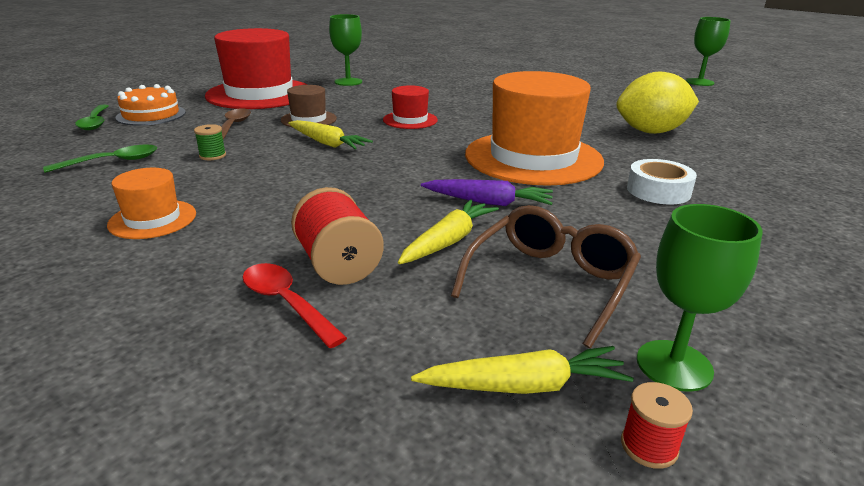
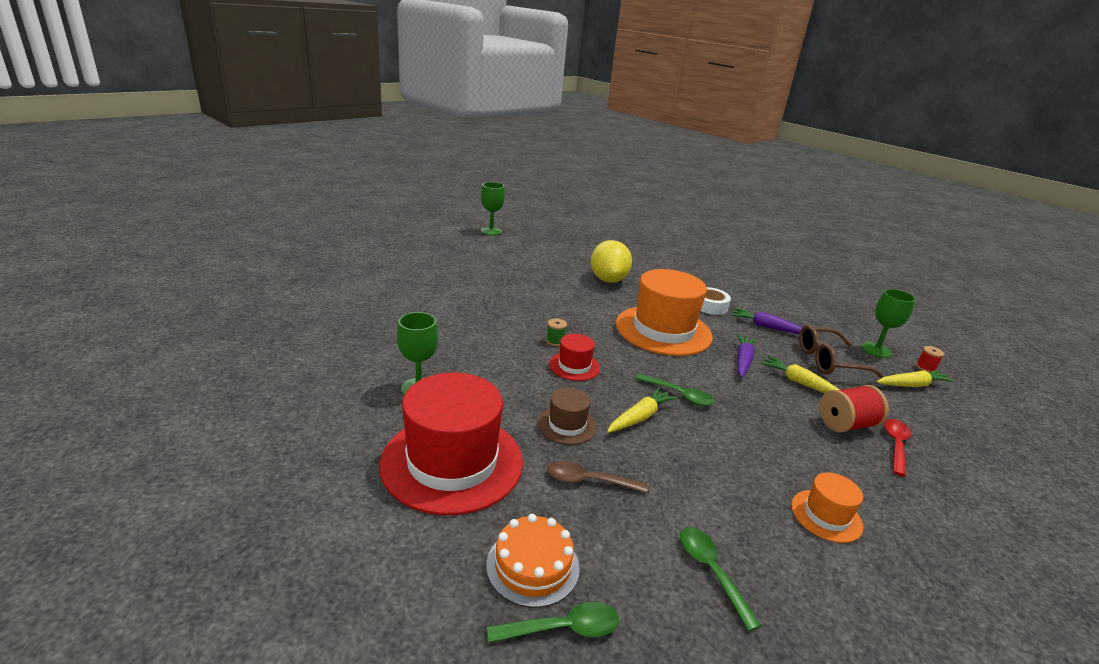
camera: 85 degrees left, 0 degrees up
green spool [194,124,226,160] -> green spool moved to [546,318,567,346]
red spoon [242,263,347,348] -> red spoon turned 150 degrees clockwise [884,419,911,477]
yellow carrot [411,346,634,394] -> yellow carrot turned 75 degrees clockwise [877,370,954,387]
brown glasses [451,205,641,348] -> brown glasses turned 45 degrees counterclockwise [799,325,884,379]
none -> green spoon [635,374,715,406]
none -> purple carrot [731,308,802,334]

